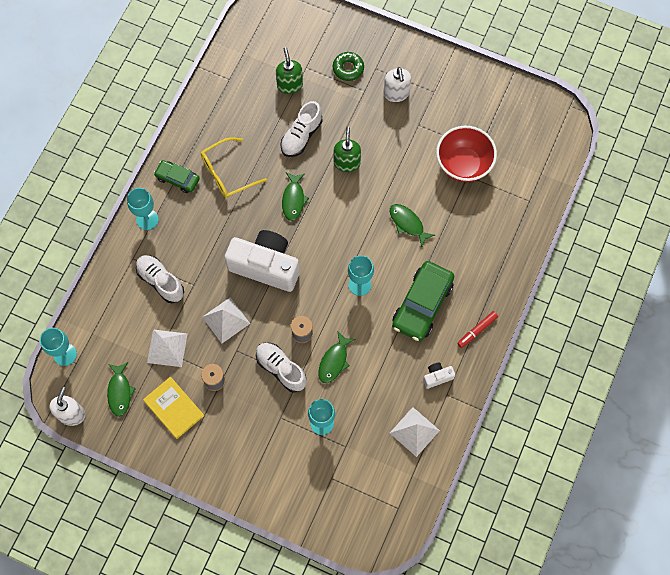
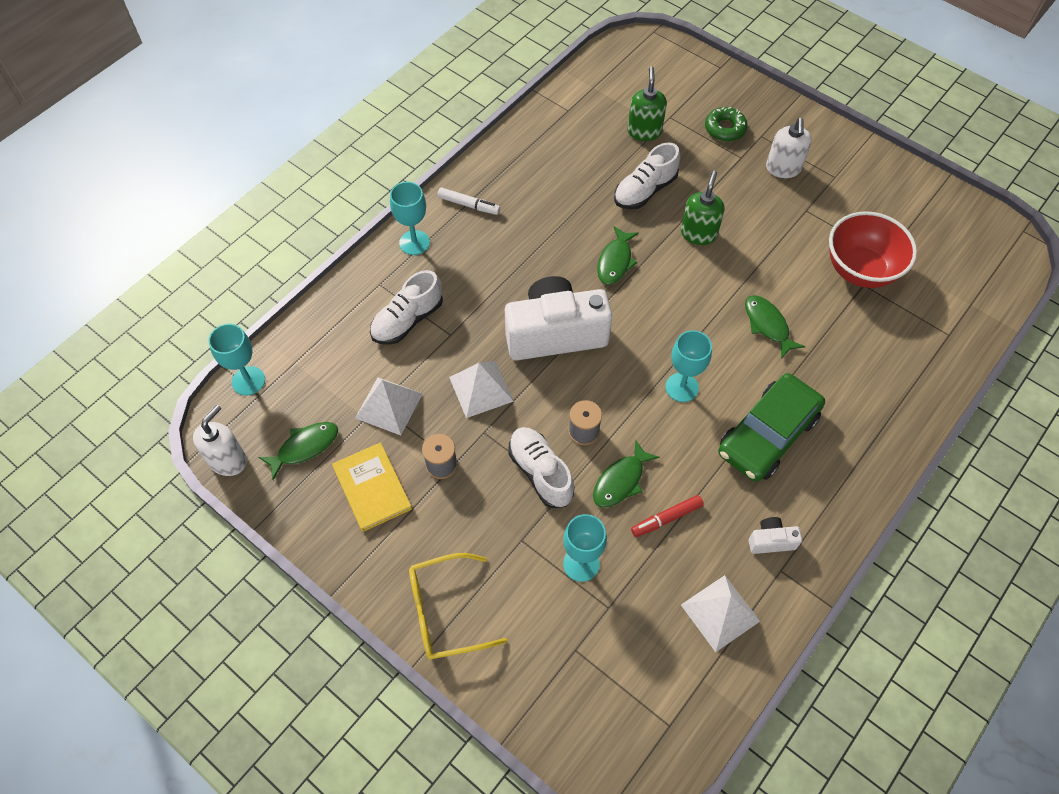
camera: 15 degrees right, 10 degrees down
green fish [107,362,136,417] -> green fish turned 135 degrees counterclockwise [259,422,338,480]
white shoe [136,255,184,303] -> white shoe turned 105 degrees counterclockwise [370,270,443,345]
green car [154,160,200,193] -> white marker [438,187,500,215]
yellow glasses [201,137,267,198] -> yellow glasses moved to [409,553,507,660]
white camera [225,230,300,292] -> white camera turned 45 degrees counterclockwise [505,276,612,360]
red marker [457,311,498,348] -> red marker moved to [631,495,704,537]

